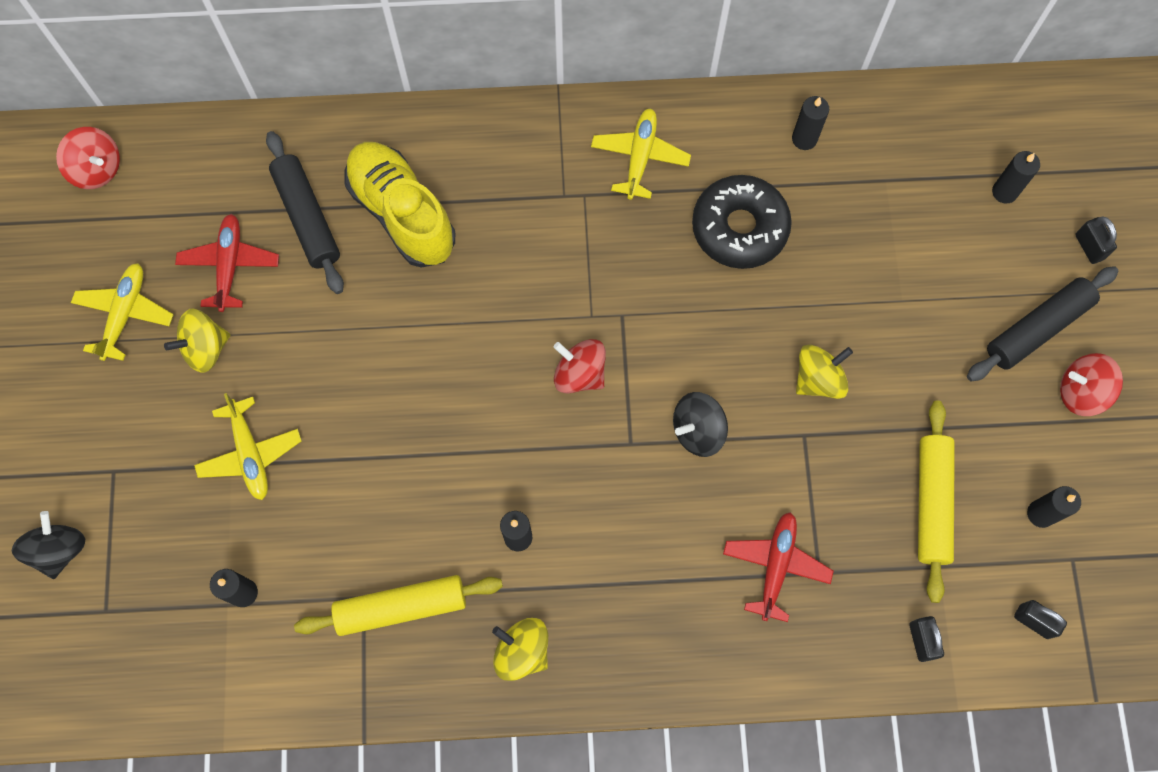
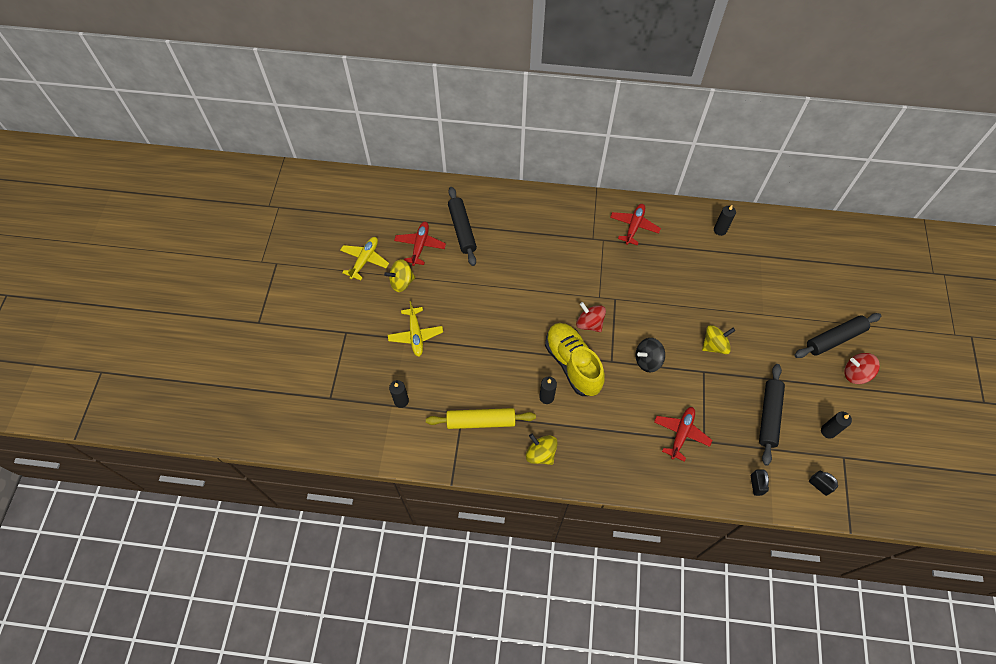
camera: 10 degrees right, 10 degrees down
black spinning top [12,511,85,579] -> none
red spinning top [56,127,120,189] -> none
yellow shoe [345,142,455,267] -> yellow shoe moved to [545,323,605,396]
yellow plane [591,108,691,200] -> red plane [610,204,661,246]
black donut [692,175,792,269] -> none
yellow rolling pin [918,401,955,603] -> black rolling pin [759,364,785,466]
black candle [992,151,1040,204] -> none
black padlock [1075,216,1117,264] -> none

